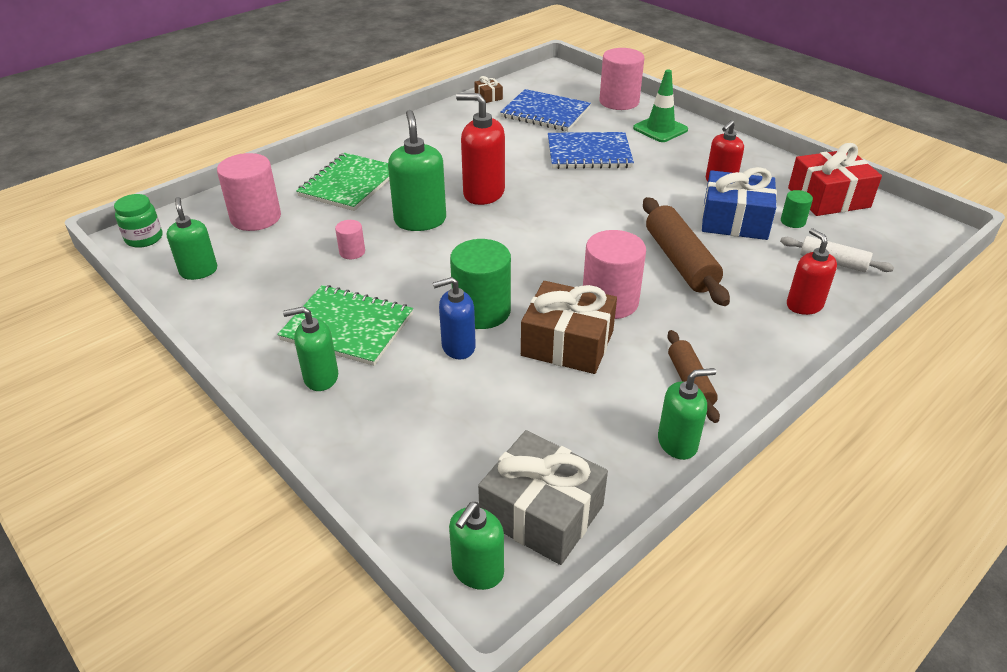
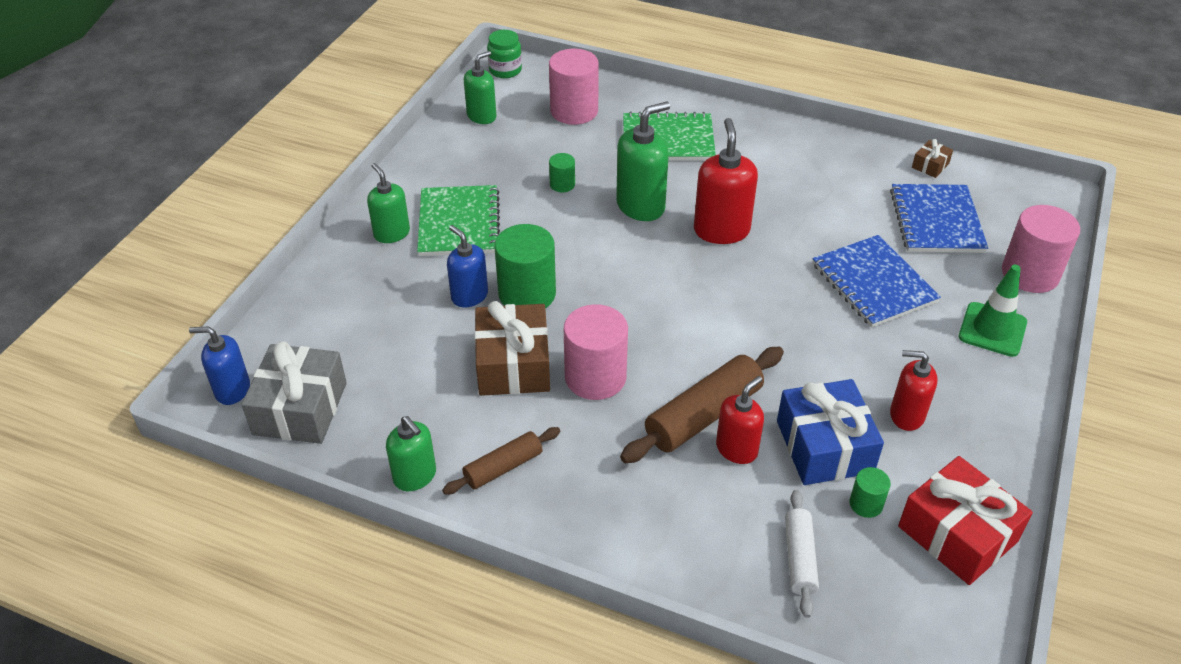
camera: 65 degrees right, 5 degrees up
pink cylinder [335,220,365,259] -> green cylinder [549,153,575,192]
green soap dispenser [449,502,504,590] -> blue soap dispenser [189,326,250,405]
red soap dispenser [787,228,837,315] -> red soap dispenser moved to [716,376,764,464]

